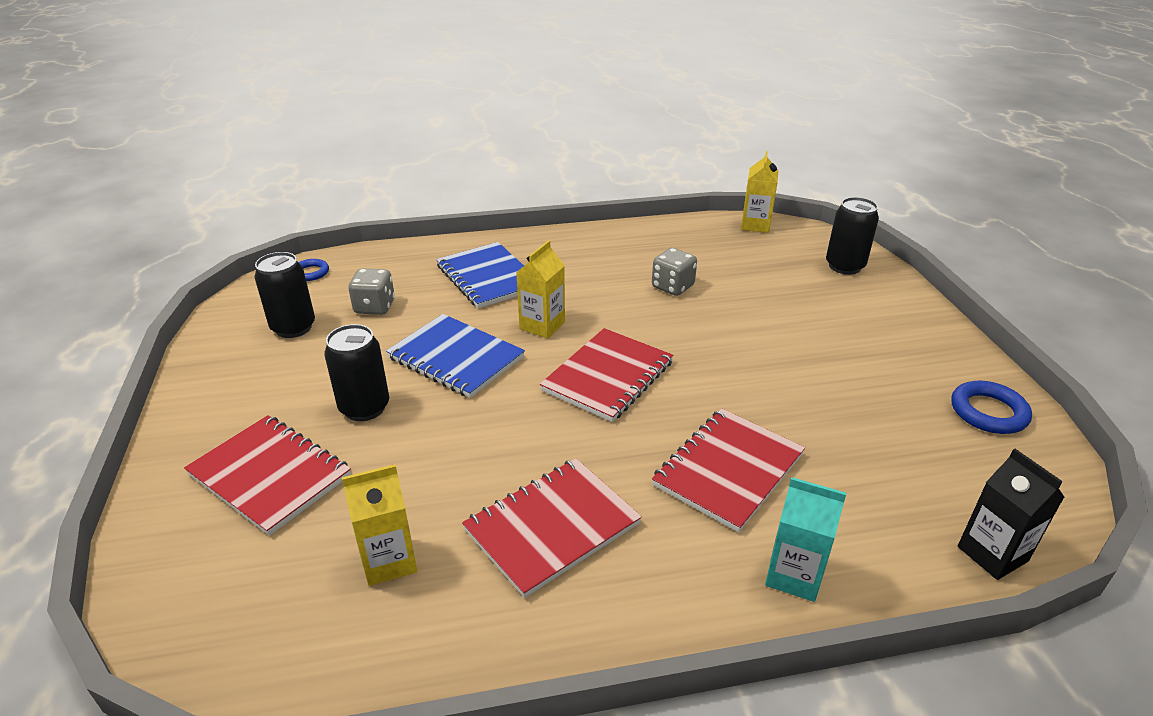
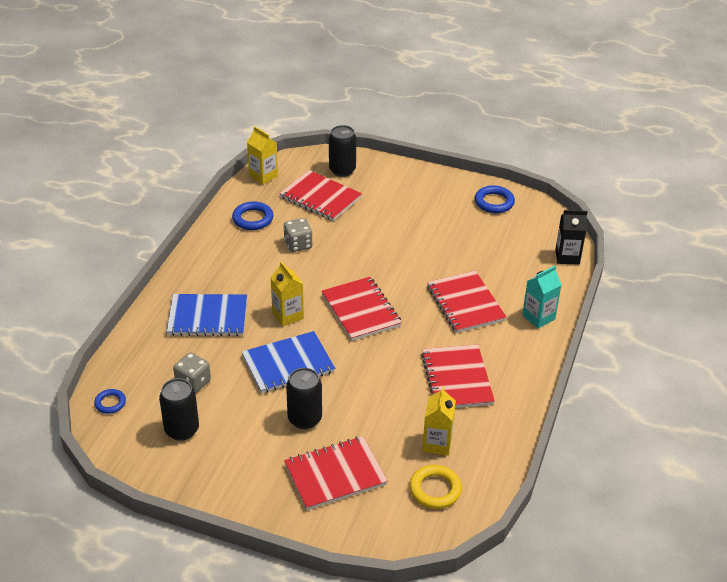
camera: 60 degrees left, 5 degrees up
none -> blue ring [232,201,273,230]
none -> red notebook [280,170,362,221]
none -> yellow ring [409,465,462,509]

